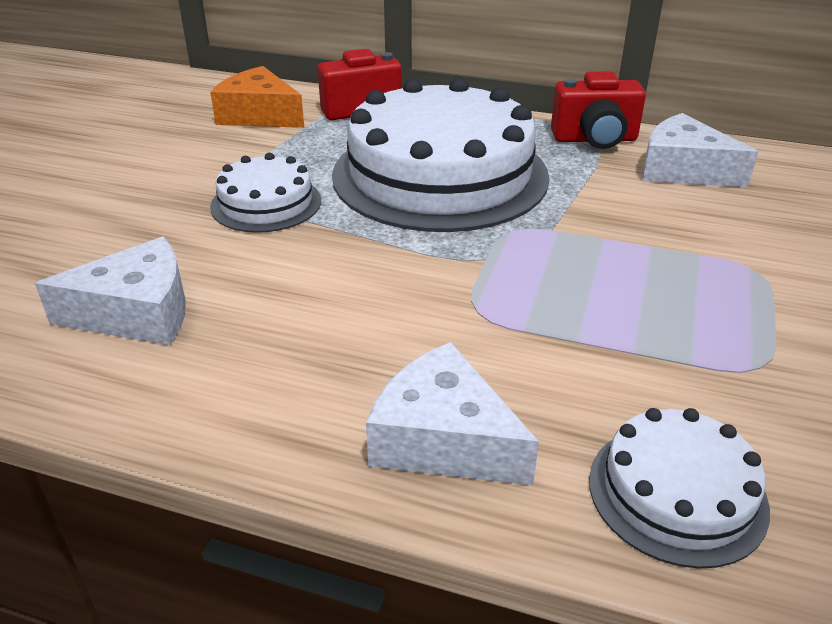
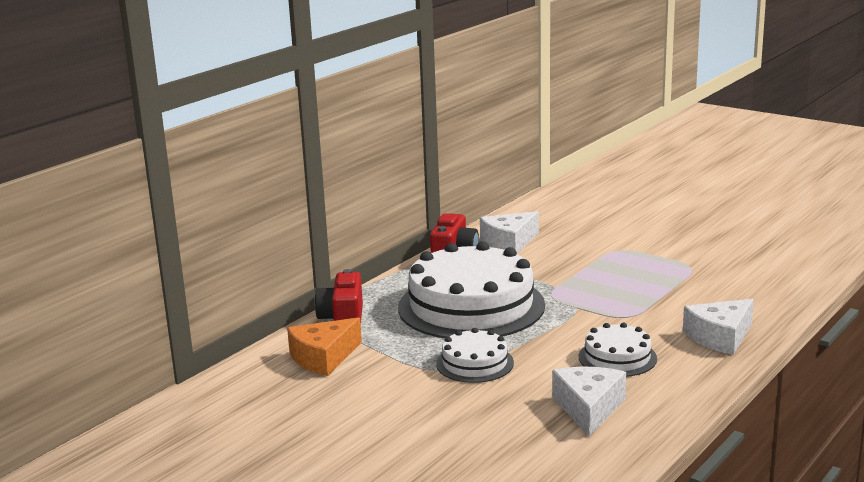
camera: 70 degrees left, 15 degrees down
white cake [589,408,770,569] -> white cake moved to [579,323,657,377]

